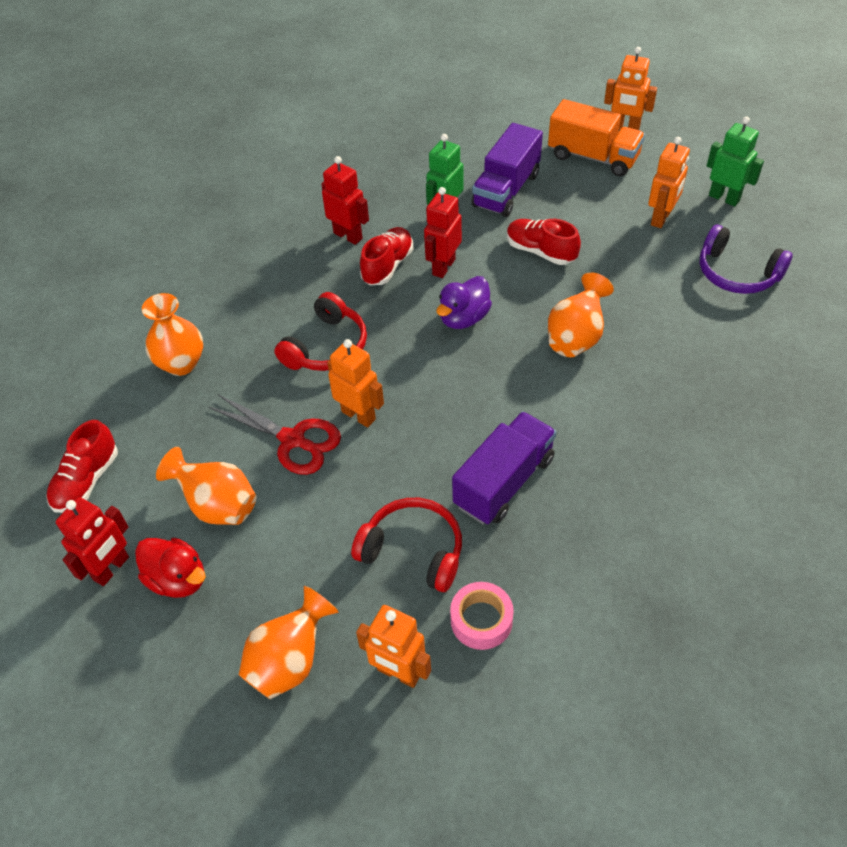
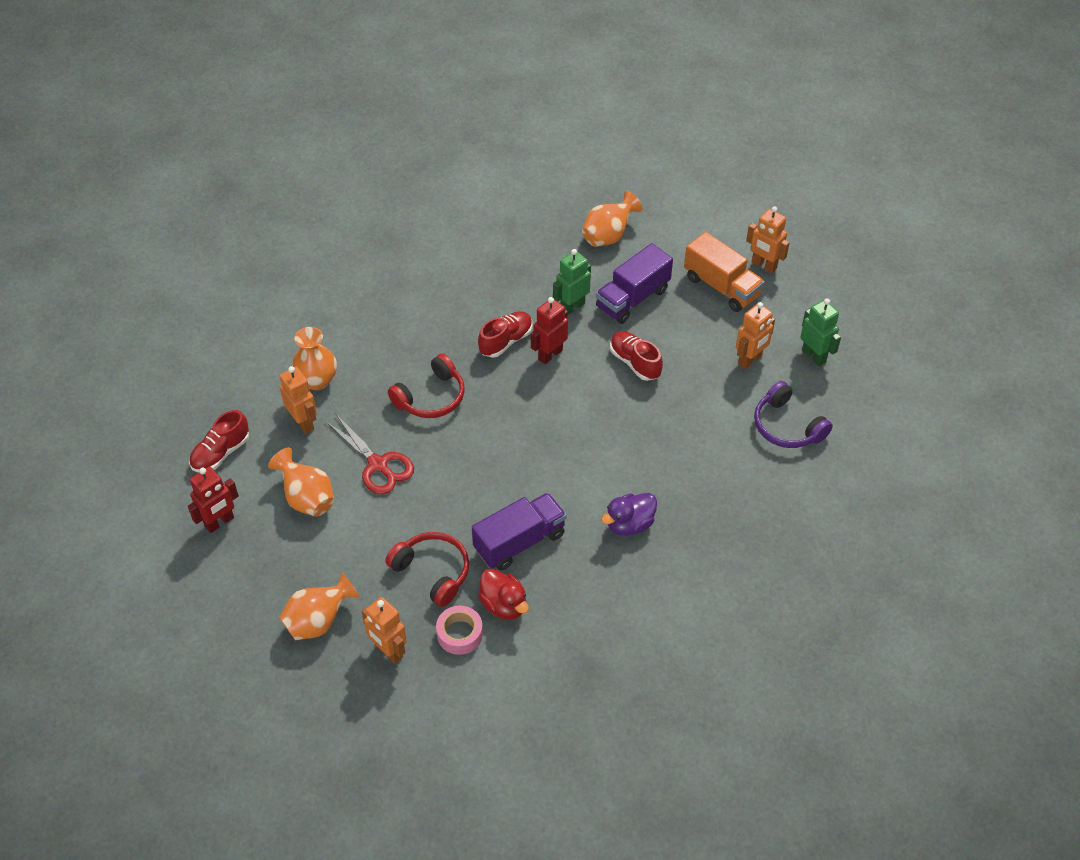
camera: 15 degrees right, 0 degrees up
red duck [135,538,206,598] -> red duck moved to [478,569,529,620]
red robot [321,156,369,245] -> none
orange robot [327,339,384,428] -> orange robot moved to [280,366,317,434]
purple duck [436,276,492,329] -> purple duck moved to [601,493,657,536]
orange vase [548,272,614,357] -> orange vase moved to [582,191,643,247]

